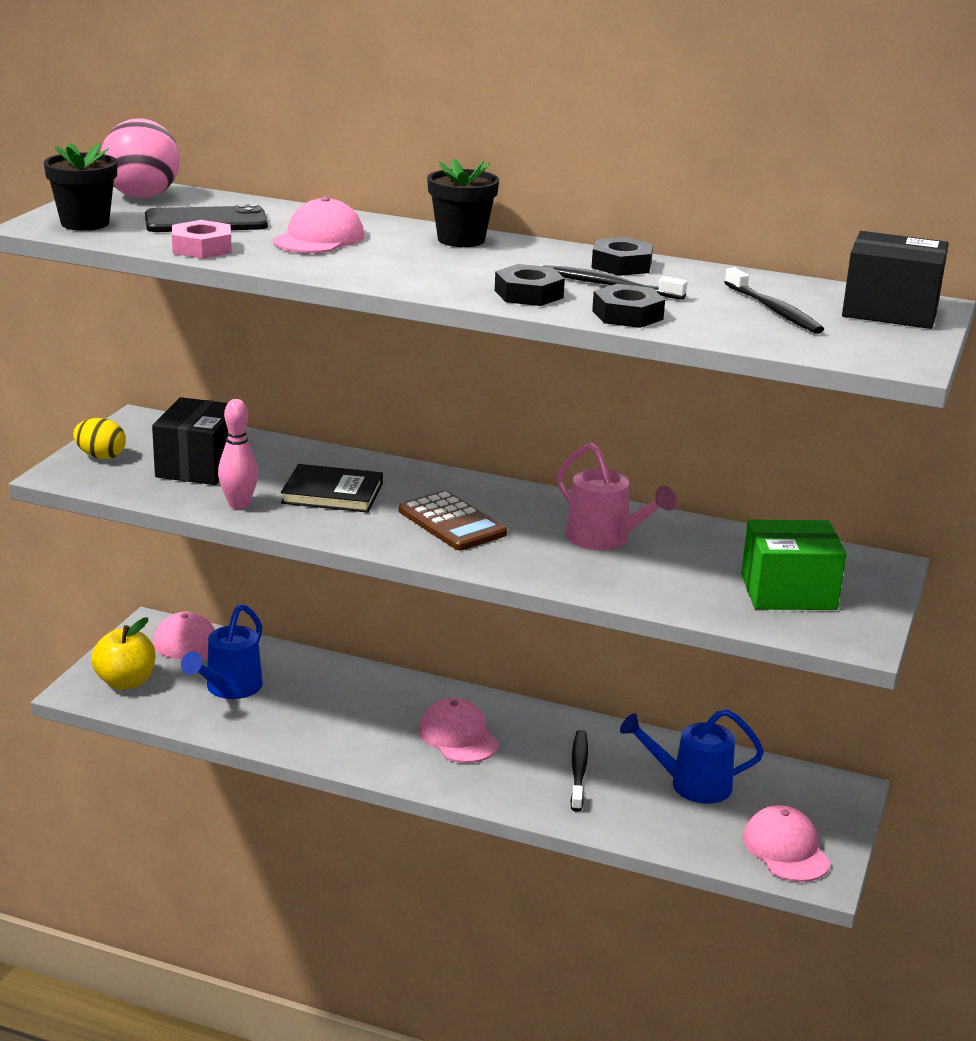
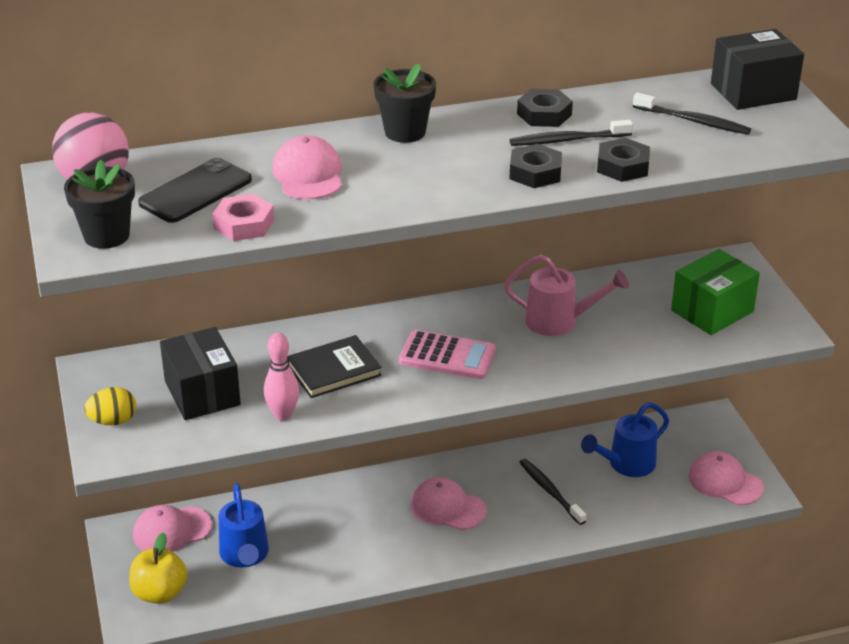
camera: 35 degrees left, 10 degrees up
brown calculator [399,490,507,550] -> pink calculator [399,330,496,379]

